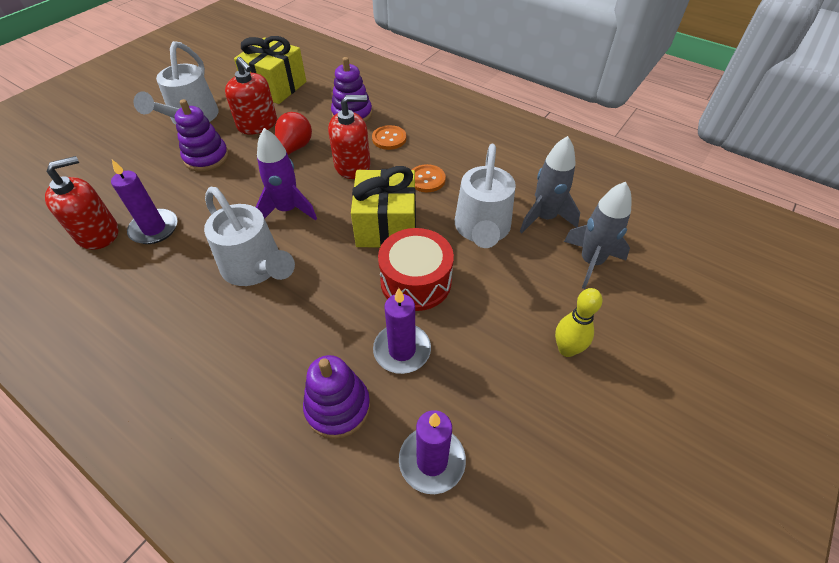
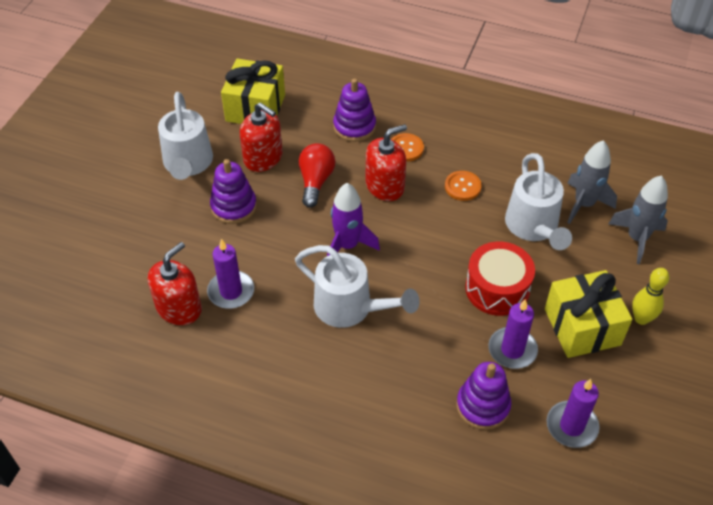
camera: 15 degrees left, 0 degrees up
yellow gift [351,166,416,247] -> yellow gift moved to [545,270,633,358]

